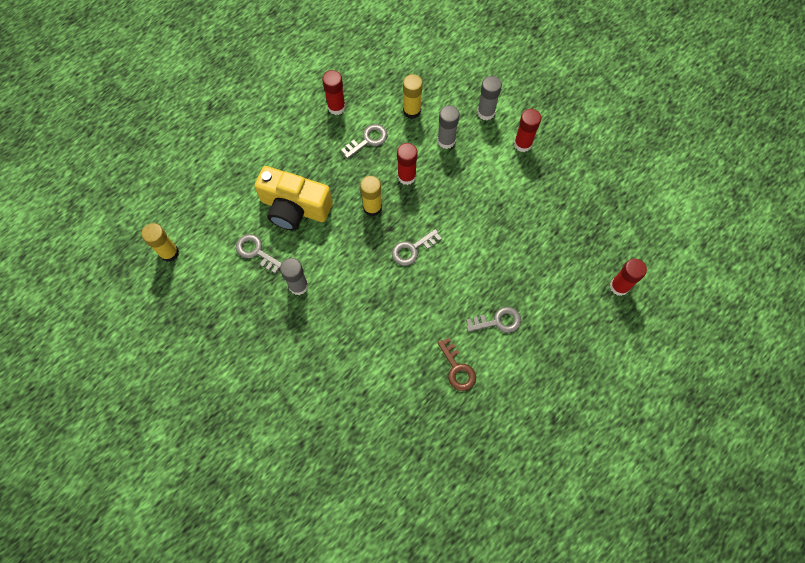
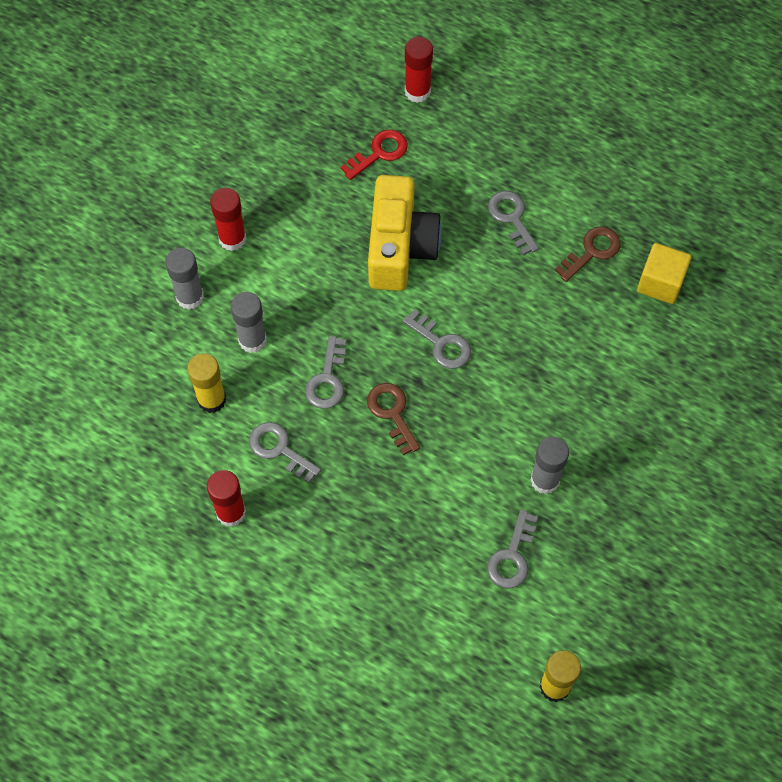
camera: 105 degrees left, 5 degrees down
yellow camera [254,166,333,231] -> yellow camera moved to [368,175,442,291]
yellow glue stick [360,176,382,216] -> brown key [367,383,420,455]
red glue stick [397,143,417,185] -> grey key [305,336,346,409]
none -> red key [341,130,408,180]
none -> yellow cube [637,243,691,304]

